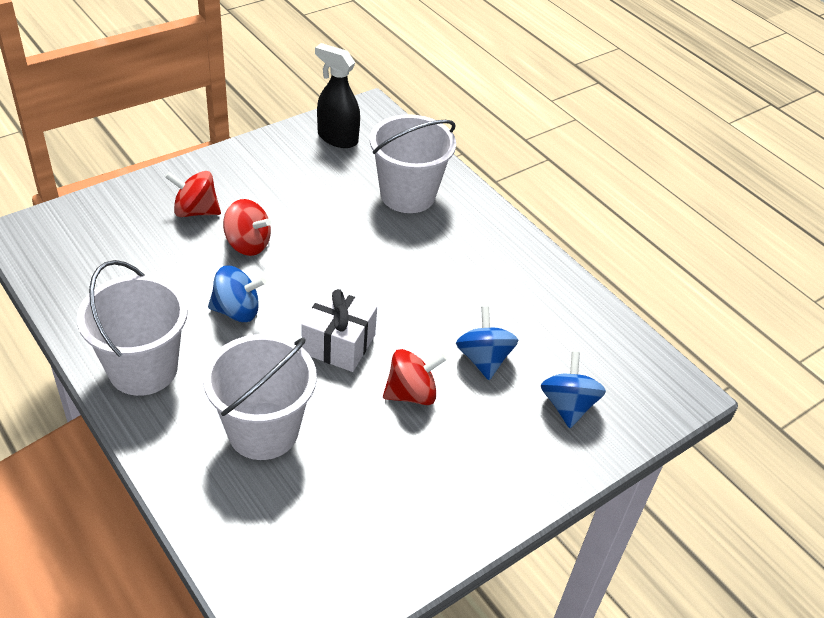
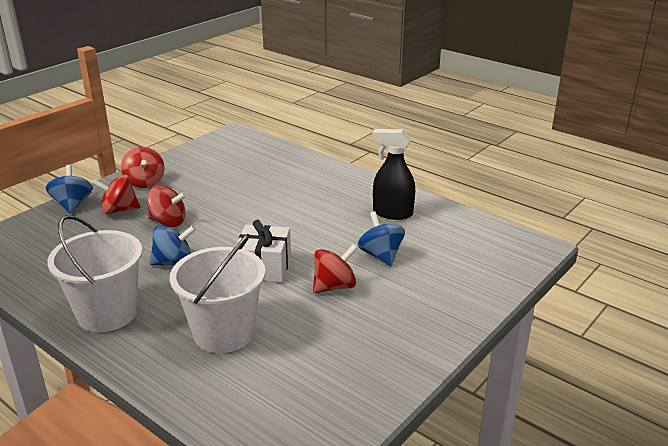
camera: 10 degrees left, 15 degrees down
black spray bottle [315,43,360,148] -> black spray bottle moved to [372,129,415,220]
white bucket [370,114,456,213] -> none
blue spinning top [541,352,606,428] -> blue spinning top moved to [46,165,93,214]
none -> red spinning top [121,147,165,188]

